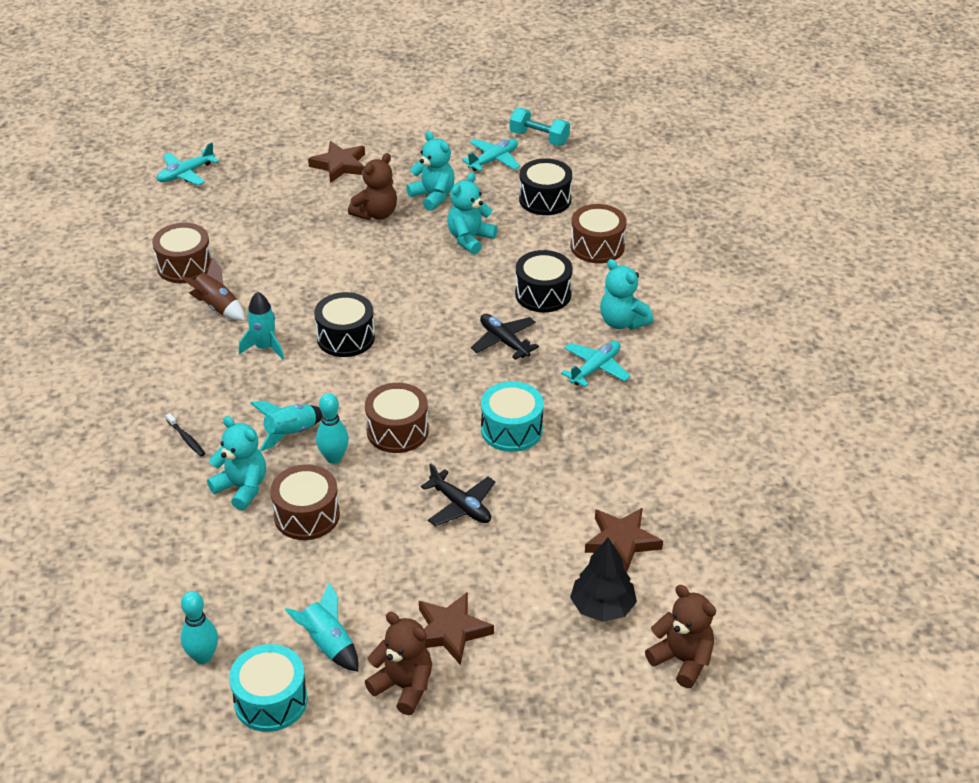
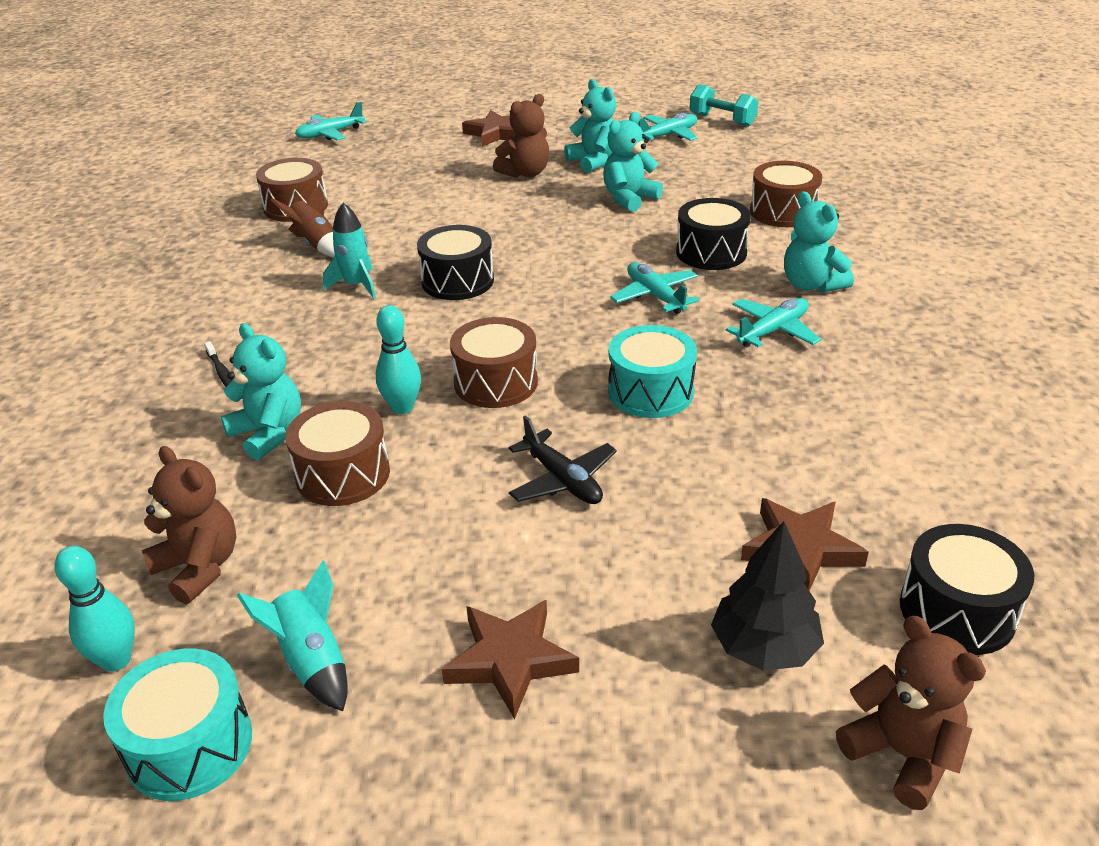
camera: 10 degrees right, 5 degrees down
turquoise rocket [251,401,322,452] -> none
brown teddy bear [365,612,432,715] -> brown teddy bear moved to [142,446,236,604]
black plane [471,314,539,360] -> turquoise plane [610,262,699,314]
black drum [519,158,572,215] -> black drum moved to [900,524,1034,655]

